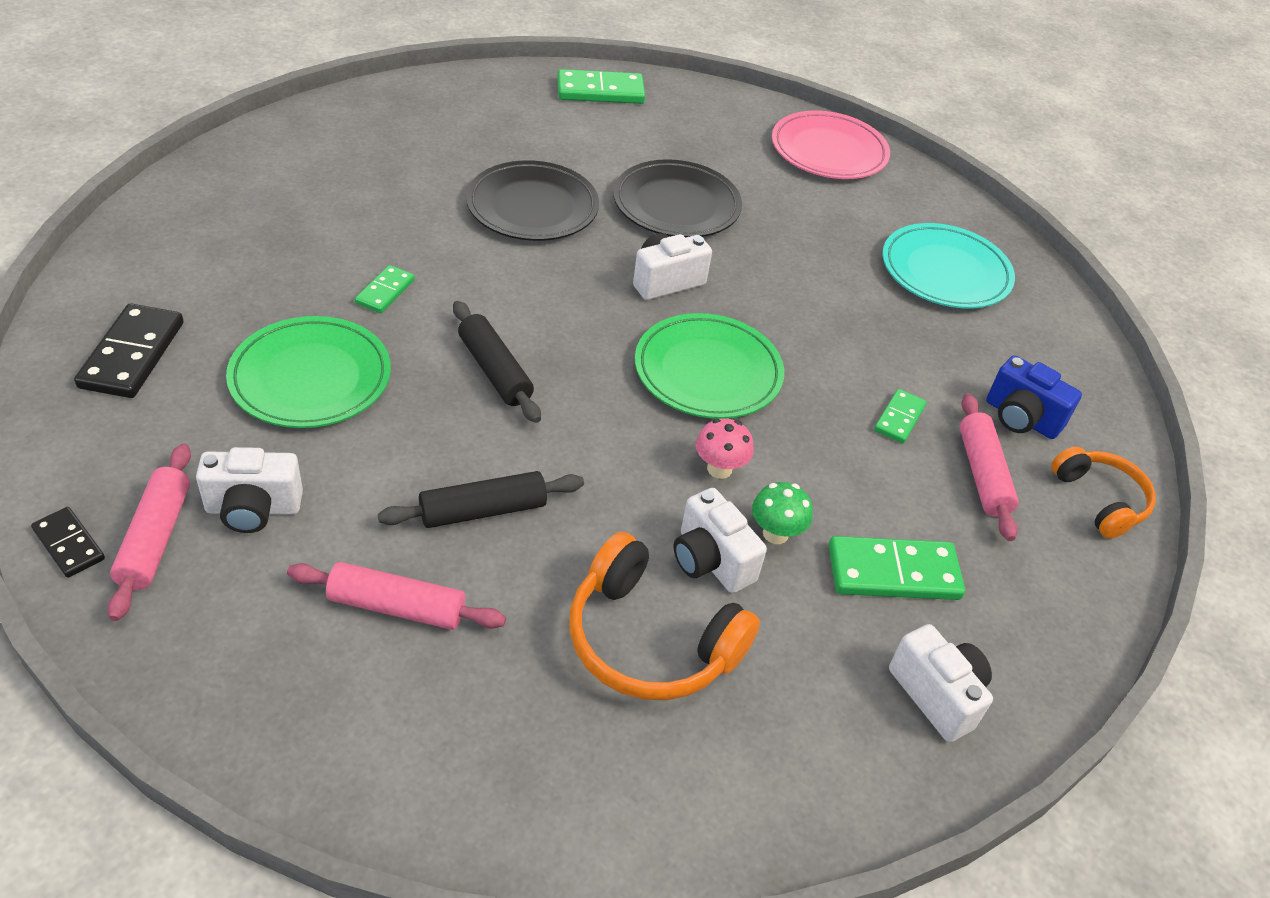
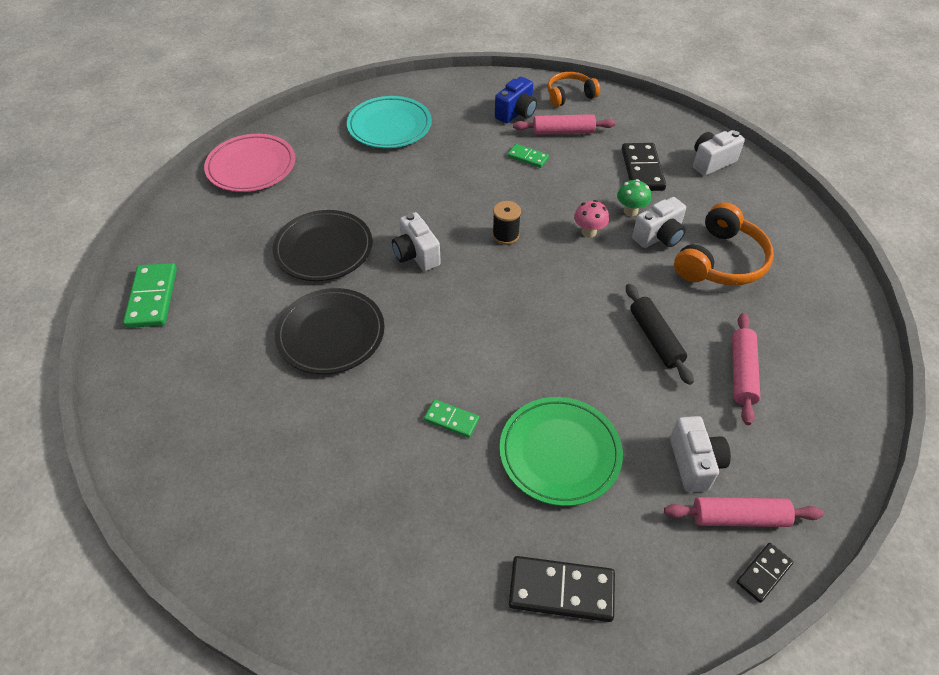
camera: 85 degrees left, 5 degrees up
black rolling pin [453,301,541,423] -> none
green plate [635,313,784,419] -> black spool [492,201,521,245]
green domino [829,536,965,600] -> black domino [622,143,666,191]

